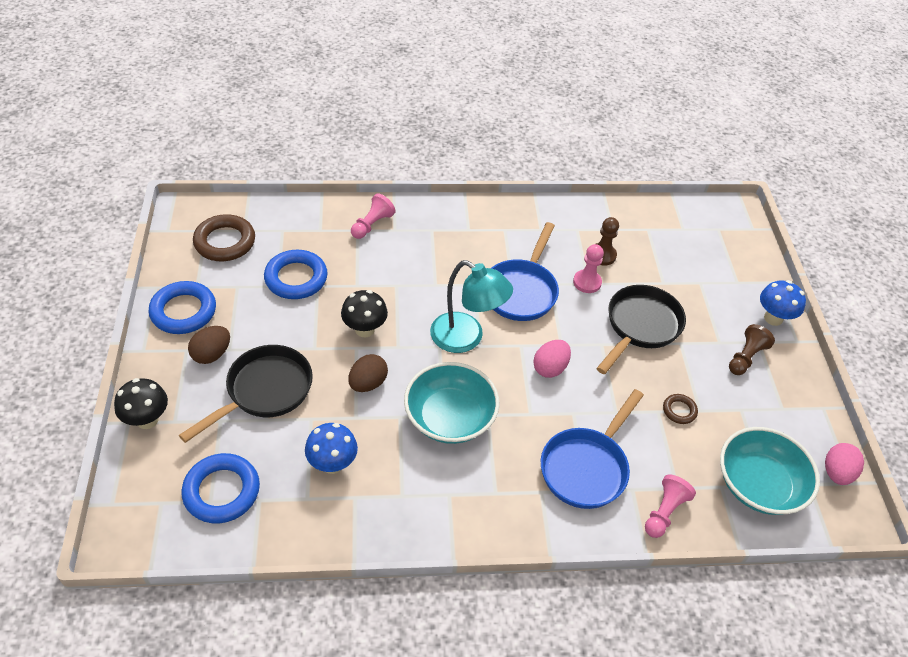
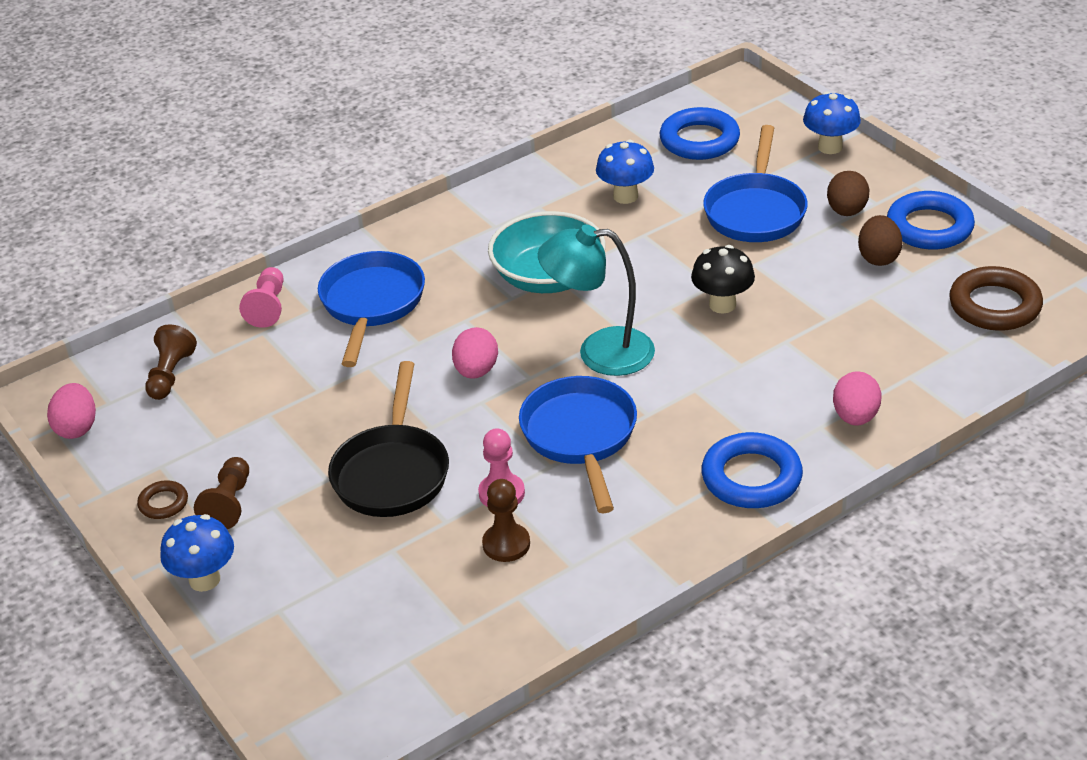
camera: 155 degrees right, 10 degrees down
black mushroom [114,378,168,429] -> blue mushroom [803,91,861,154]
black pan [179,345,313,443] -> blue pan [703,125,808,242]
blue ring [264,250,328,299] -> blue ring moved to [701,432,803,508]
brown egg [348,354,388,392] -> brown egg moved to [858,215,902,266]
pink pawn [351,194,395,239] -> pink egg [833,371,882,426]
brown ring [663,394,698,424] -> brown ring moved to [137,480,188,519]
turquoise bowl [720,427,820,515] -> brown pawn [145,324,197,400]

